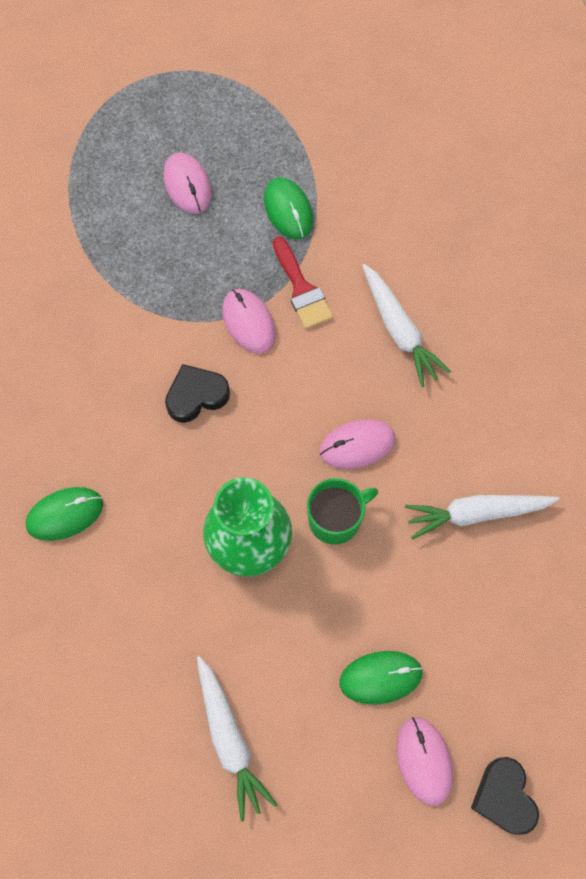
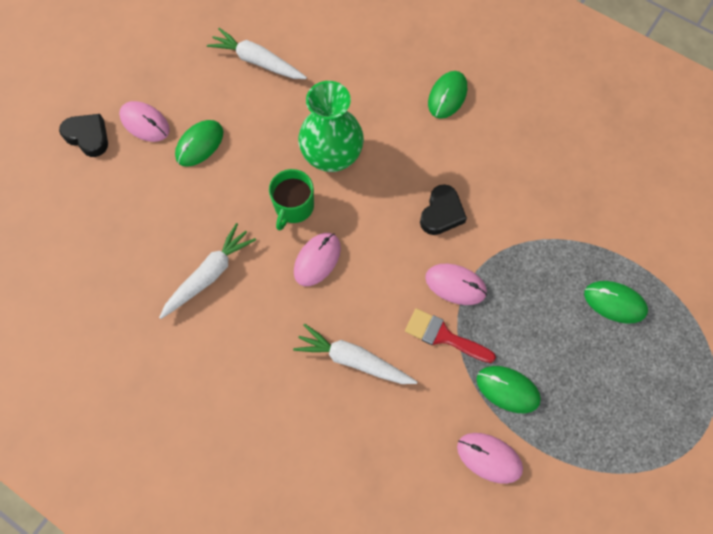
camera: 140 degrees right, 0 degrees up
pink mouse [163,153,212,214] -> pink mouse moved to [457,433,523,484]
none -> green mouse [584,281,648,324]

